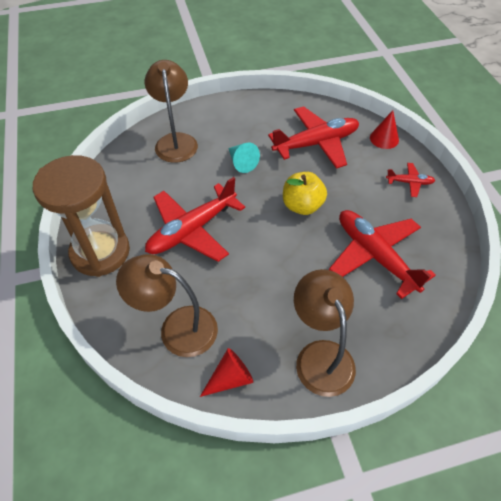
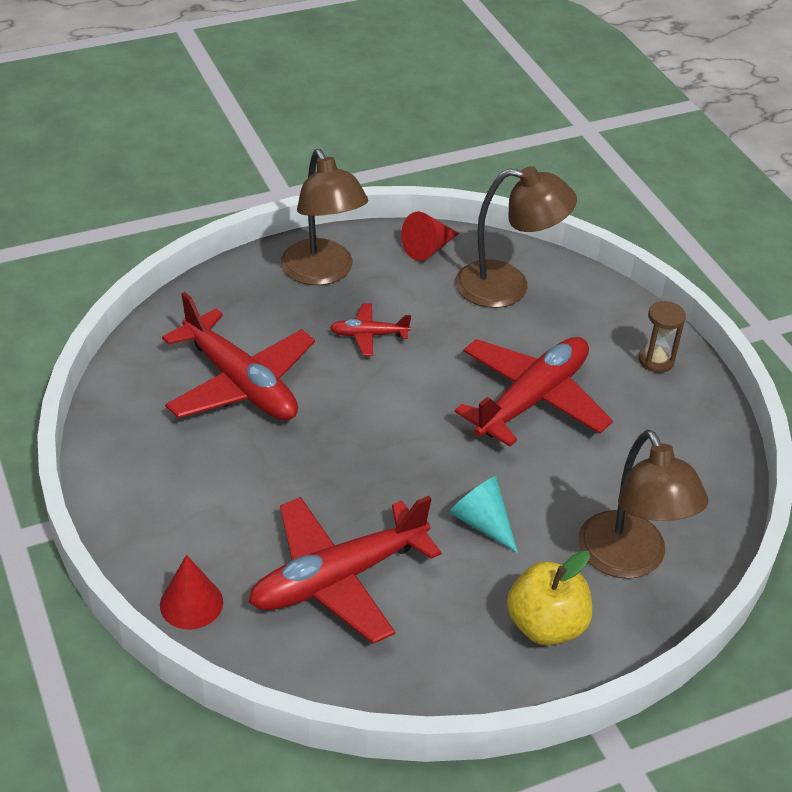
camera: 170 degrees right, 10 degrees down
brown hourglass [33,155,130,277] -> brown hourglass [639,301,686,373], size x0.41
yellow apple [283,172,327,215] -> yellow apple moved to [507,550,592,645]
red plane [386,163,435,197] -> red plane moved to [330,303,411,356]

